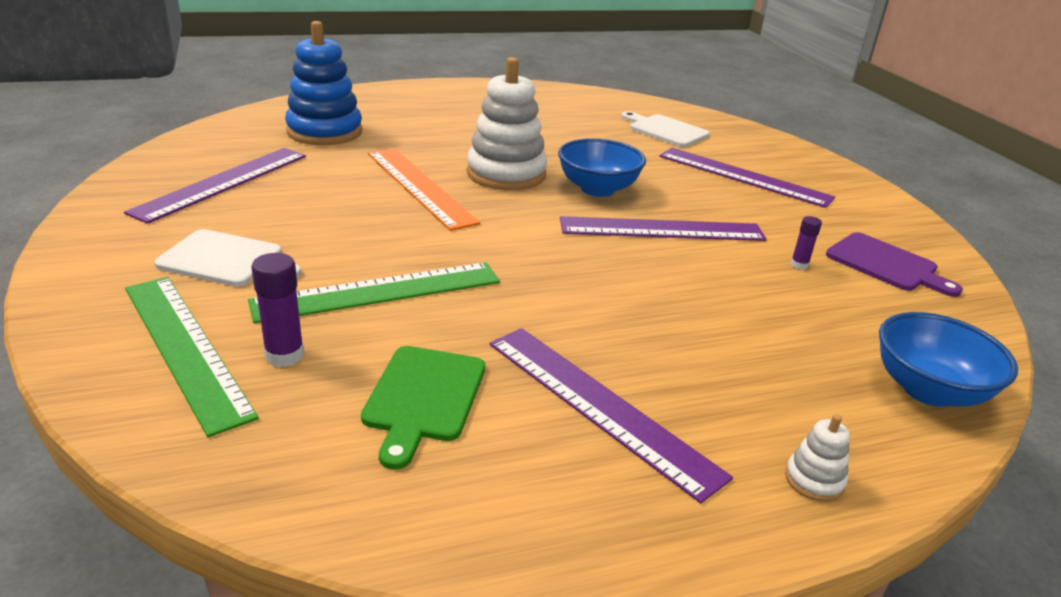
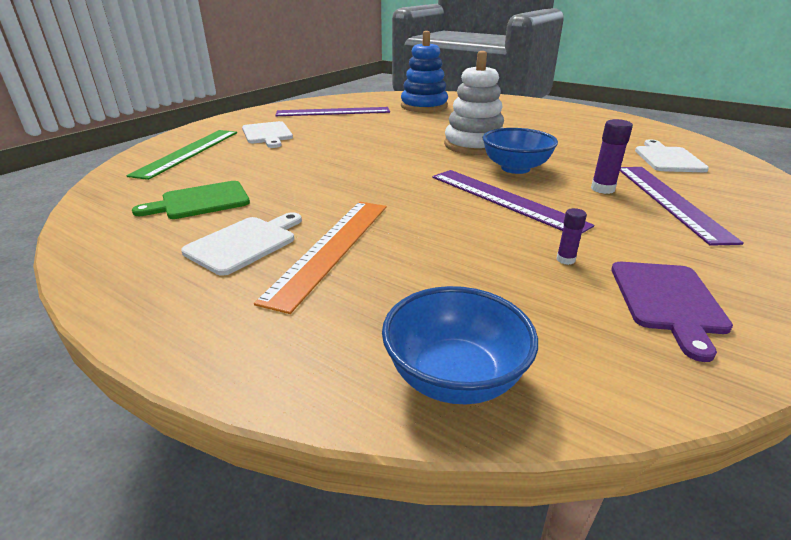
camera: 55 degrees right, 0 degrees up
green ruler [248,262,500,323] -> none
purple glue stick [251,253,304,367] -> purple glue stick moved to [591,119,633,194]
orange ruler [368,148,480,231] -> orange ruler moved to [254,202,387,314]
purple ruler [490,328,733,503] -> white cutting board [181,212,302,276]
white stacking toy [785,414,850,502] -> none

